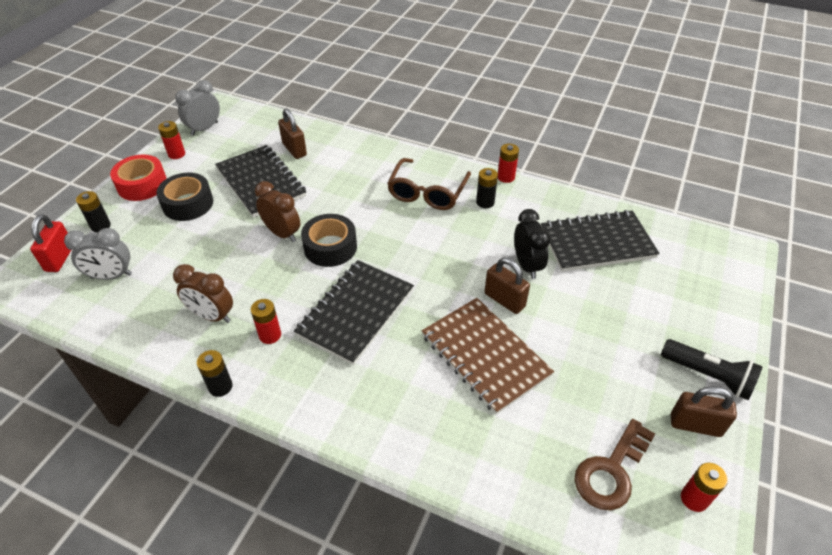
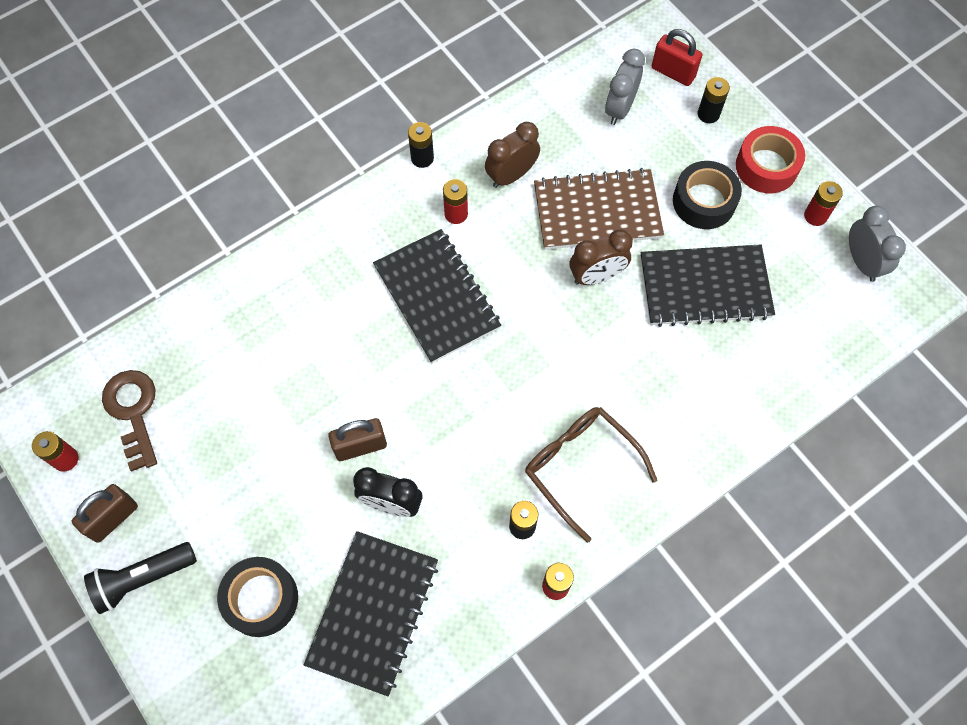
camera: 120 degrees right, 20 degrees up
brown padlock [278,108,307,159] -> none
black tape [301,214,357,267] -> black tape moved to [217,557,298,637]
brown notebook [422,298,554,415] -> brown notebook moved to [534,168,664,250]

